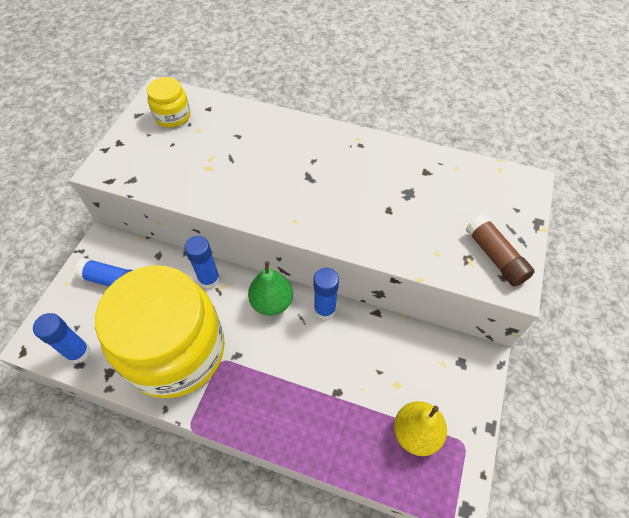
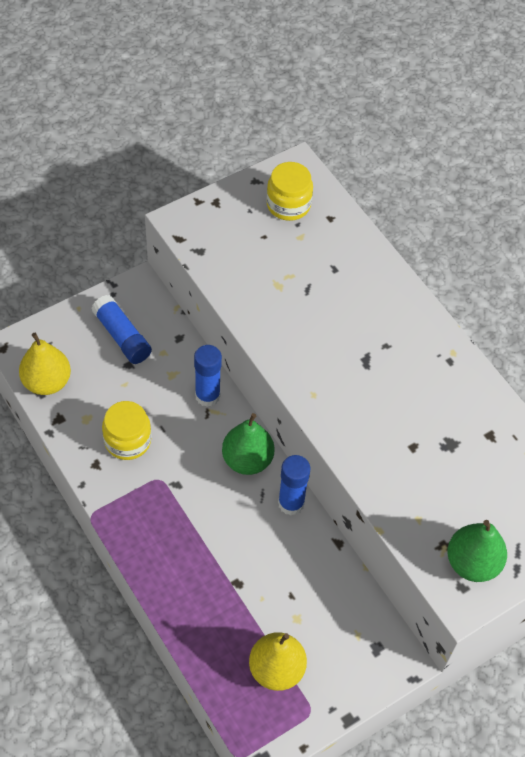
camera: 35 degrees right, 0 degrees up
blue glue stick [33,313,90,364] -> yellow pear [19,333,71,395]
yellow jar [95,265,225,398] -> yellow jar [102,401,151,460], size x0.42
brown glue stick [466,215,535,287] -> green pear [448,520,507,582]

